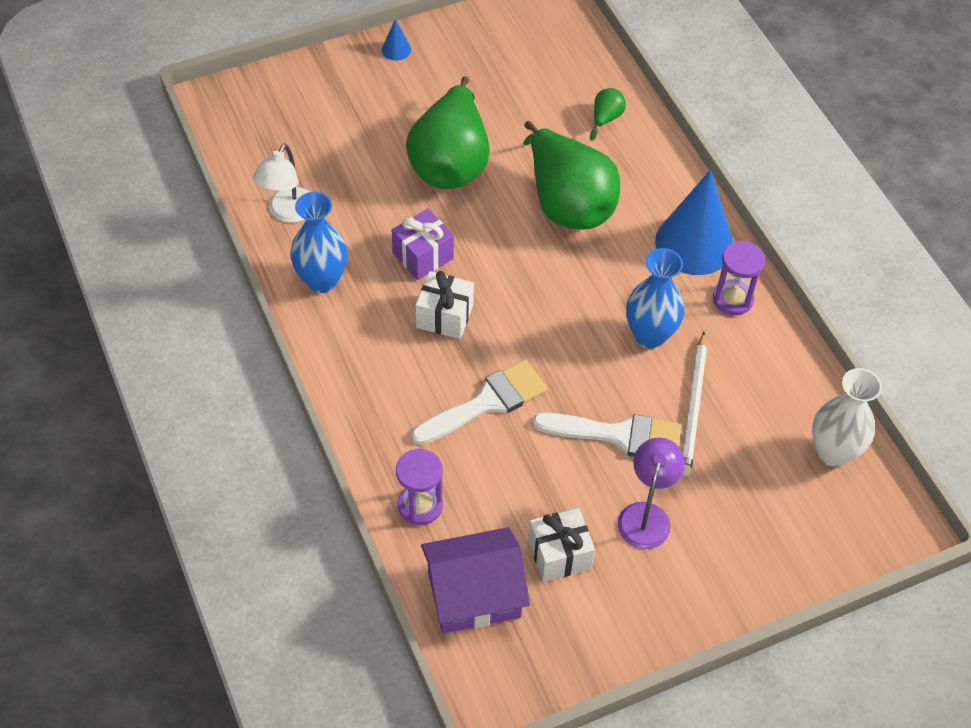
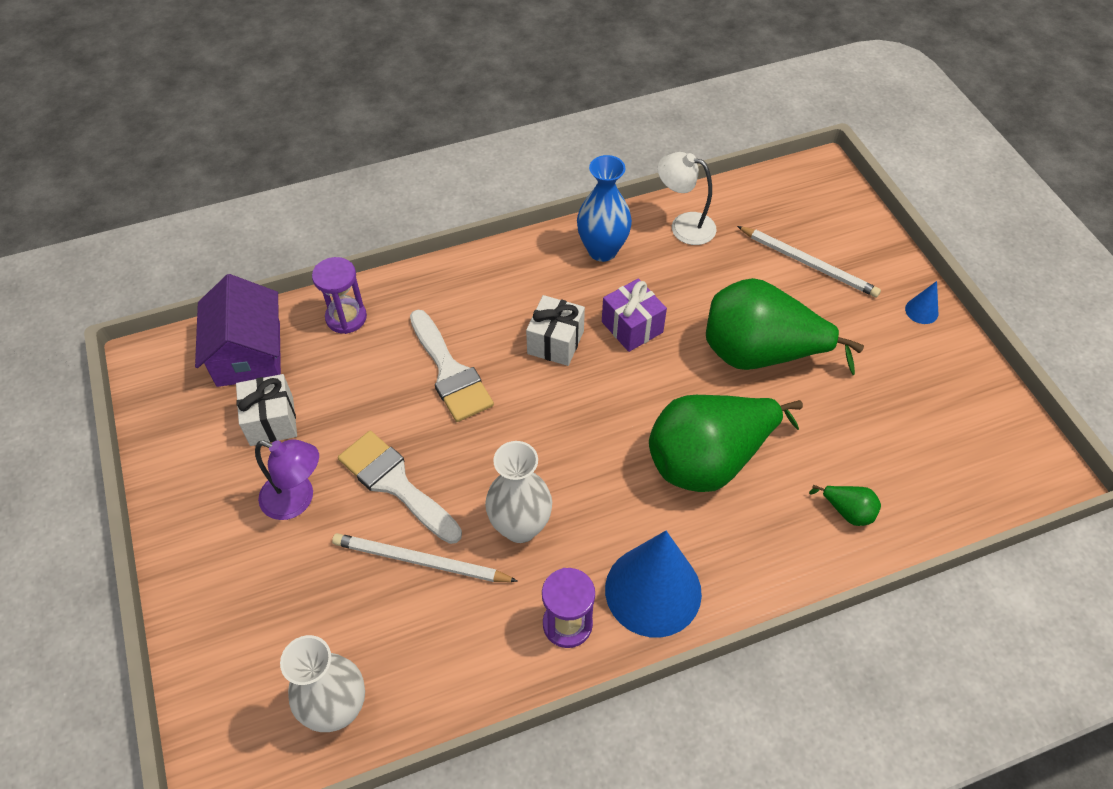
camera: 95 degrees right, 0 degrees up
white brush [533,413,681,457] -> white brush turned 120 degrees clockwise [338,431,462,544]
blue vase [626,248,684,348] -> white vase [485,441,552,543]
none -> white pencil [737,226,881,297]

